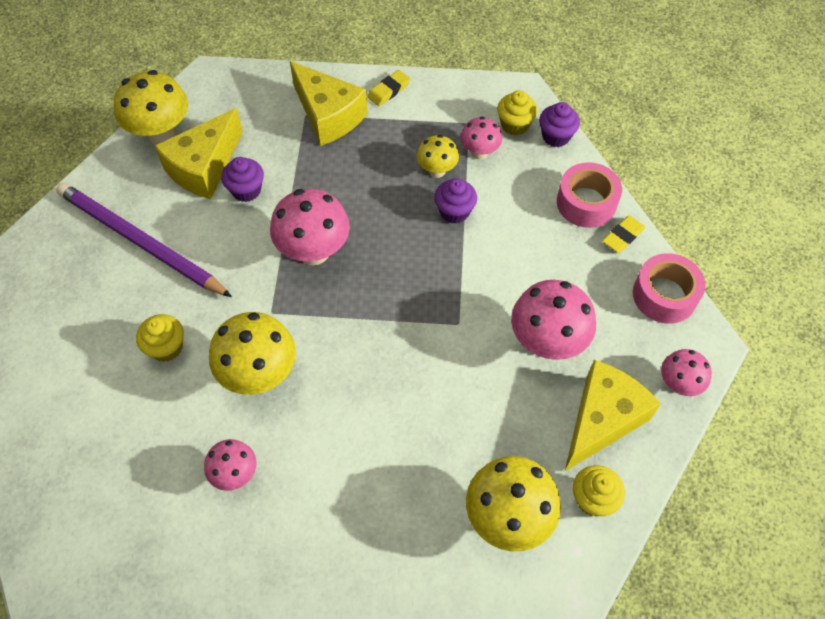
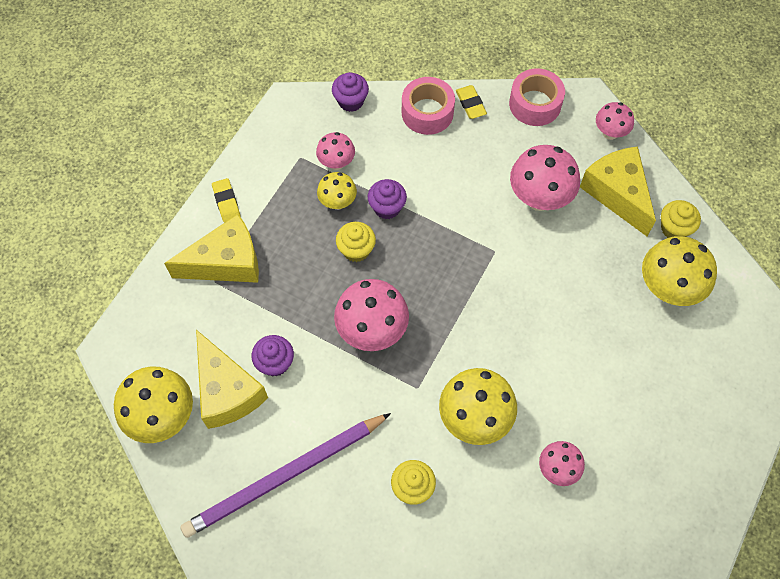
camera: 65 degrees left, 5 degrees up
yellow cupcake [497,90,537,135] -> yellow cupcake moved to [336,222,376,262]

